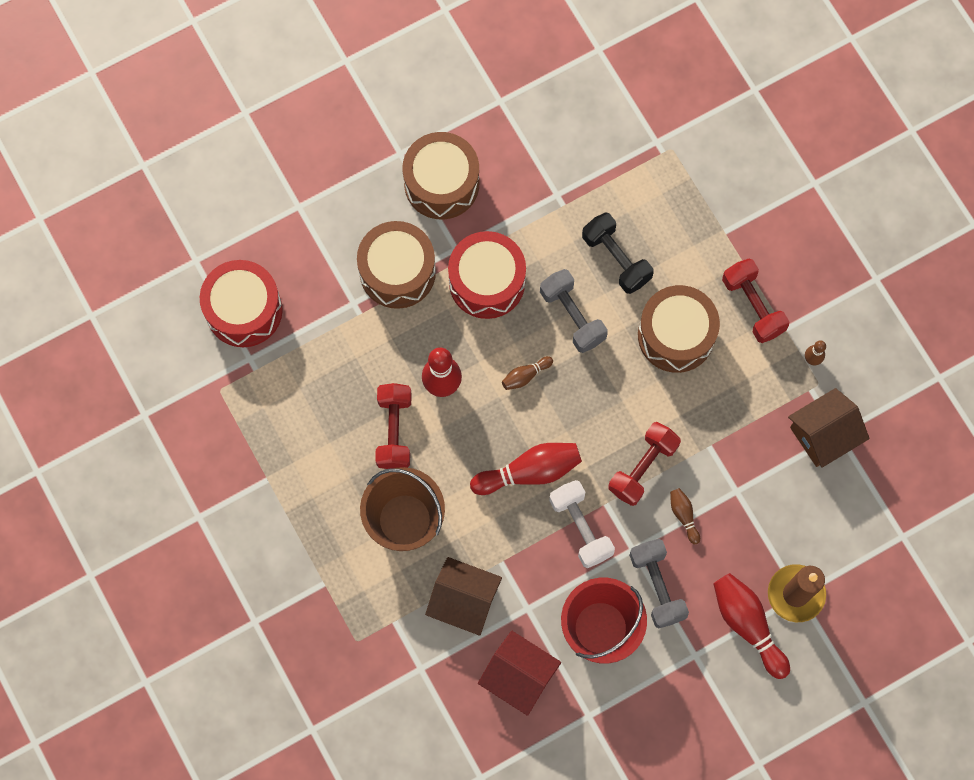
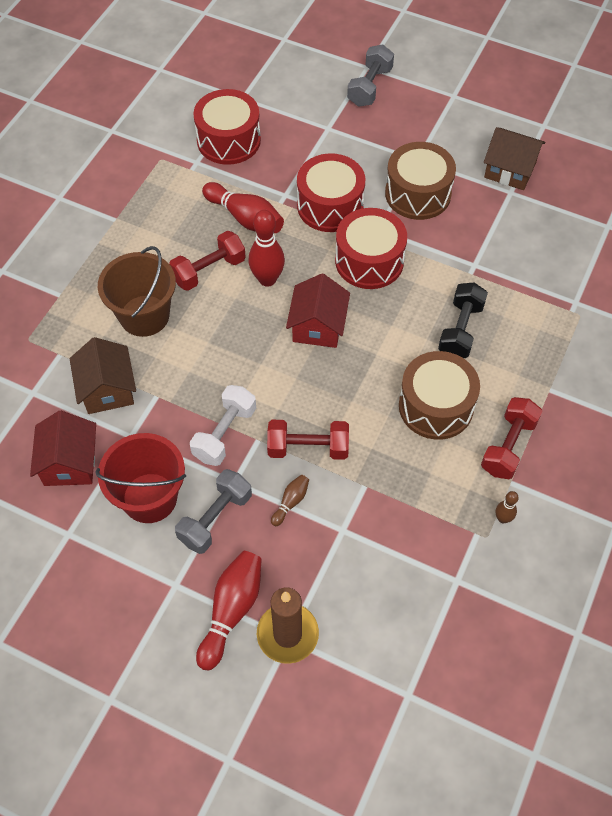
camera: 55 degrees right, 15 degrees down
brown drum [357,221,436,309] -> red drum [297,153,365,232]
red bowling pin [470,443,582,495] -> red bowling pin moved to [202,182,284,233]
brown bowling pin [502,356,553,390] -> red house [286,274,350,348]
grey dumbbell [540,269,608,353] -> grey dumbbell moved to [347,44,394,107]
brown house [788,388,870,468] -> brown house moved to [484,127,545,190]

